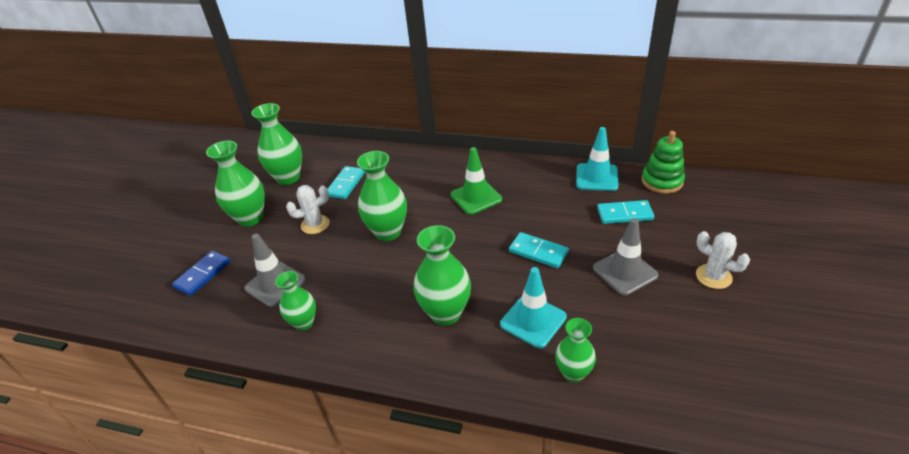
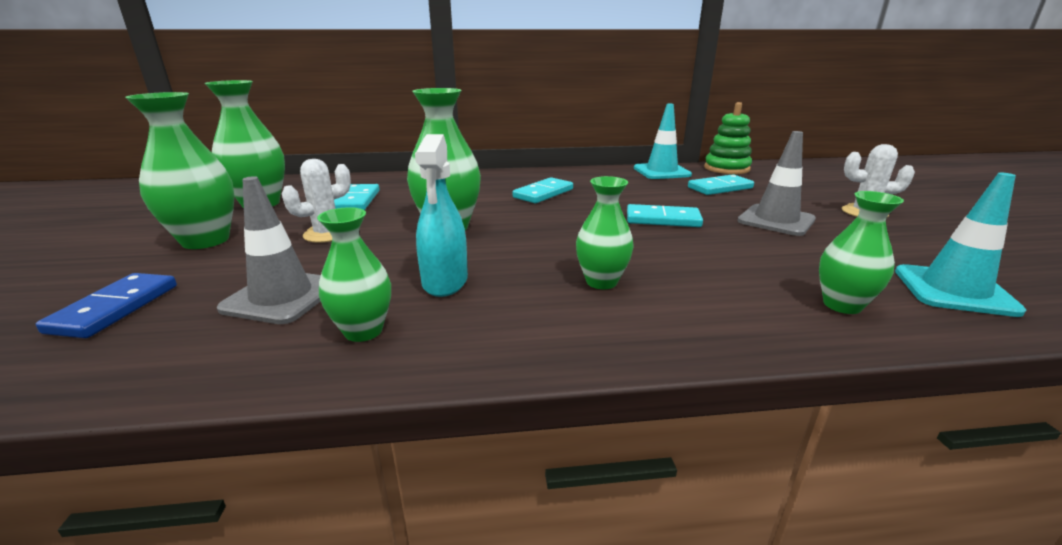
camera: 25 degrees left, 15 degrees down
green vase [413,225,471,326] -> green vase [576,176,634,289], size x0.63
green traffic cone [451,147,502,215] -> turquoise domino [513,177,573,203]
turquoise traffic cone [500,267,567,348] -> turquoise traffic cone moved to [895,173,1026,317]
none -> turquoise spray bottle [415,134,468,297]

